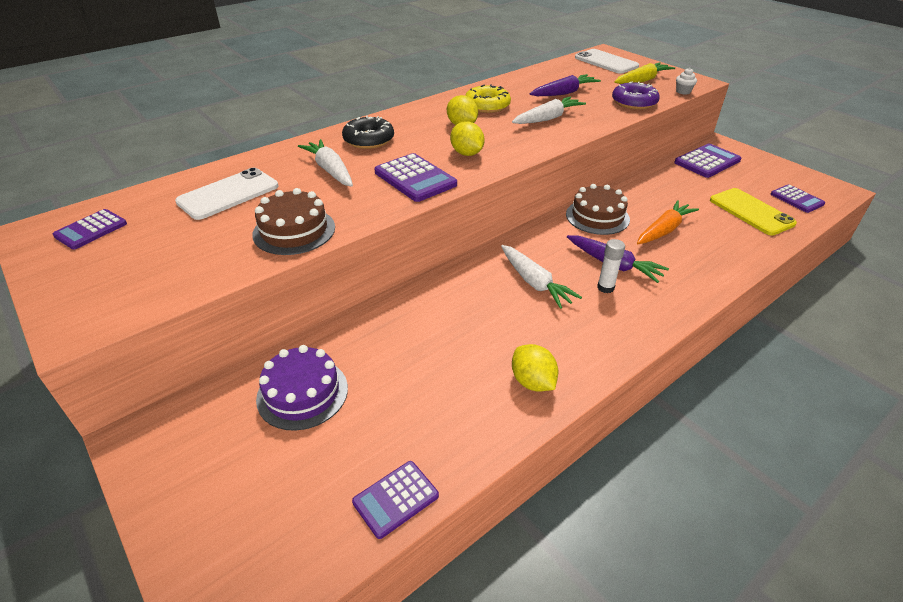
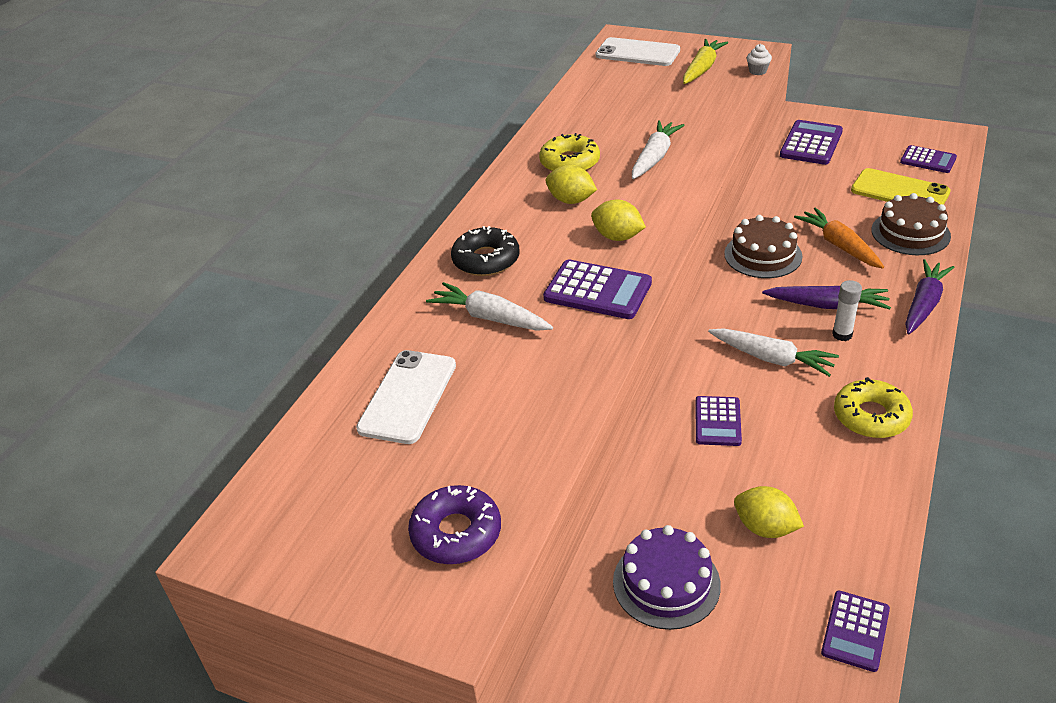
camera: 25 degrees left, 0 degrees up
purple calculator [53,209,127,250] -> purple calculator moved to [696,396,742,446]
brown cake [252,188,335,255] -> brown cake moved to [871,193,951,255]
yellow lemon [512,344,558,392] -> yellow lemon moved to [734,486,804,538]
purple carrot [530,74,601,96] -> purple carrot moved to [905,259,955,334]
purple donut [612,81,660,110] -> purple donut moved to [408,485,501,564]
orange carrot [637,200,699,244] -> orange carrot turned 45 degrees counterclockwise [794,207,884,269]
none -> yellow donut [834,377,913,438]

